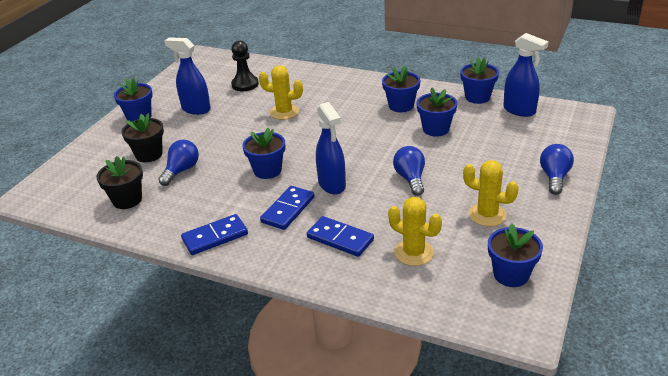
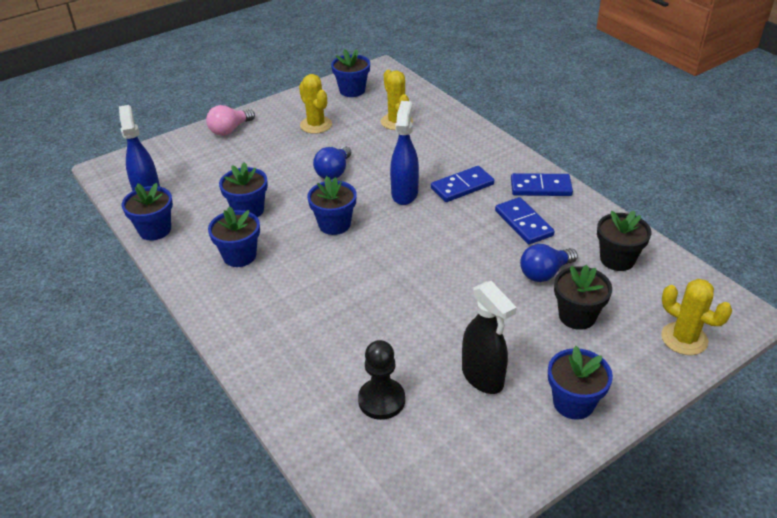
camera: 150 degrees left, 5 degrees up
blue spray bottle [164,37,211,115] -> black spray bottle [462,281,517,394]
blue flower pot [242,128,285,179] -> blue flower pot moved to [307,176,357,235]
yellow cactus [259,65,303,120] -> yellow cactus moved to [661,279,732,355]
blue domino [307,216,374,257] -> blue domino moved to [495,197,555,244]
blue light bulb [540,144,574,195] -> pink light bulb [206,105,255,136]

